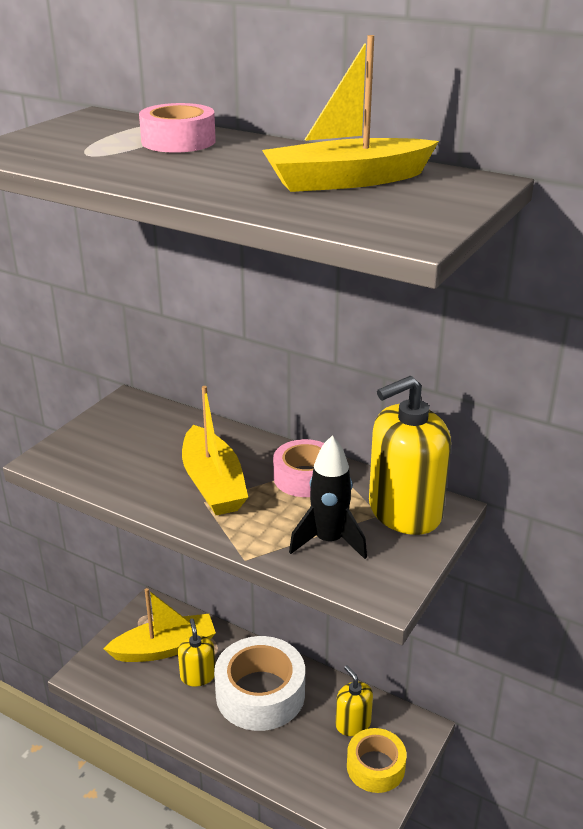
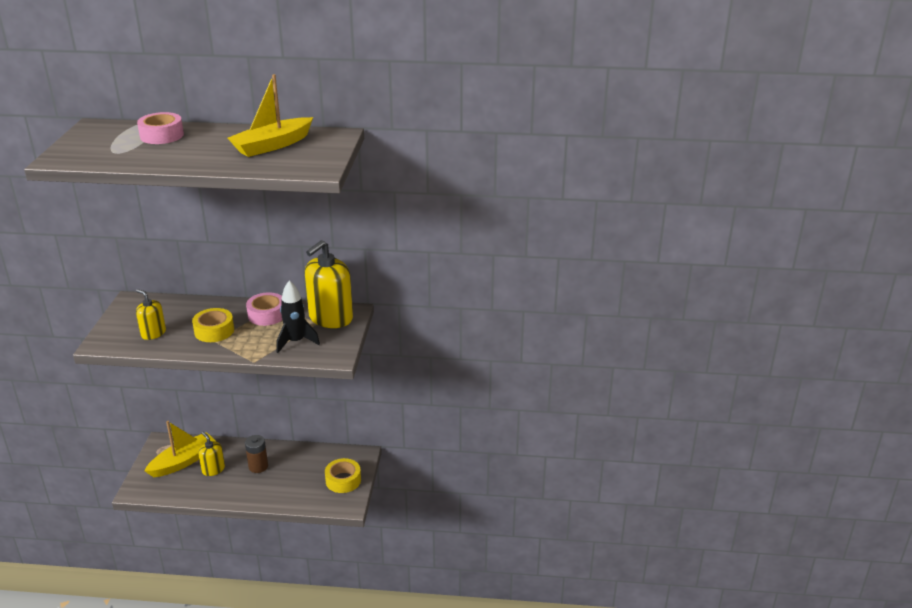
camera: 25 degrees left, 0 degrees up
yellow boat [182,386,248,515] -> yellow tape [192,308,234,342]
white tape [214,636,305,731] -> brown battery [245,435,268,473]
yellow soap dispenser [336,665,373,736] -> yellow soap dispenser moved to [136,289,166,340]

